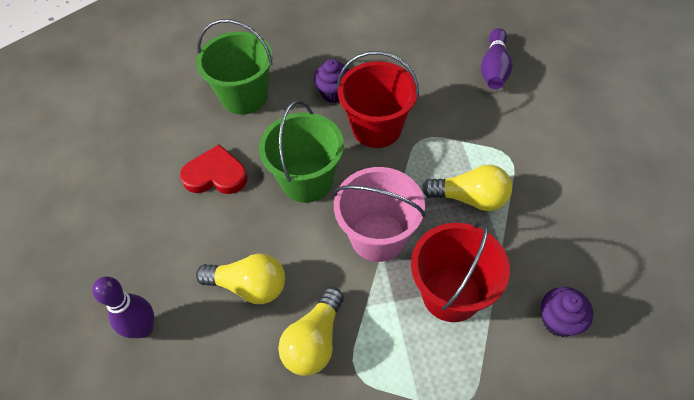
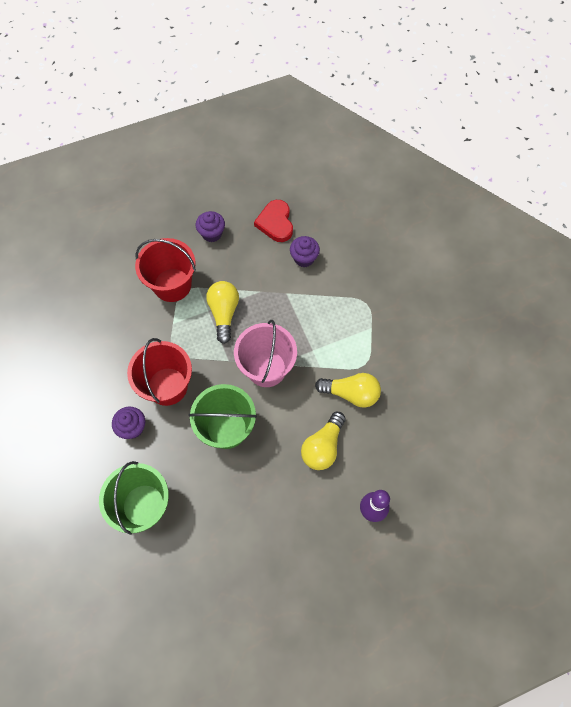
camera: 105 degrees left, 10 degrees up
red heart [180,145,247,194] -> red heart moved to [254,200,293,242]
yellow light bulb [196,253,285,304] -> yellow light bulb turned 150 degrees counterclockwise [301,412,346,470]
red bucket [411,220,510,322] -> red bucket moved to [135,238,196,302]
purple bowling pin [481,28,513,89] -> none
none -> purple cupcake [195,211,225,242]

